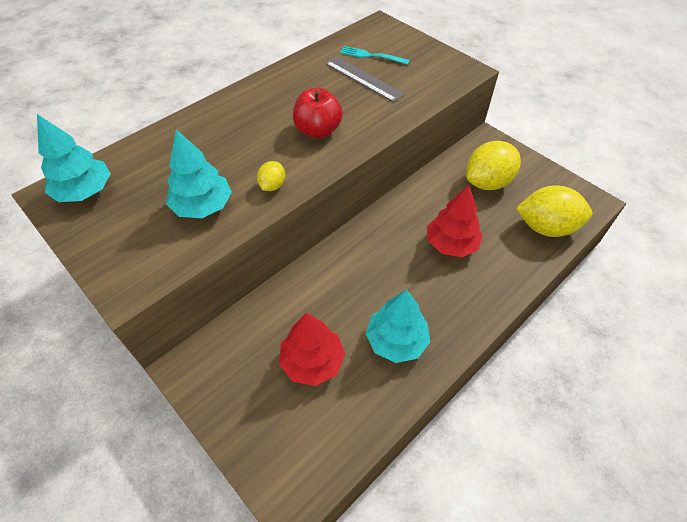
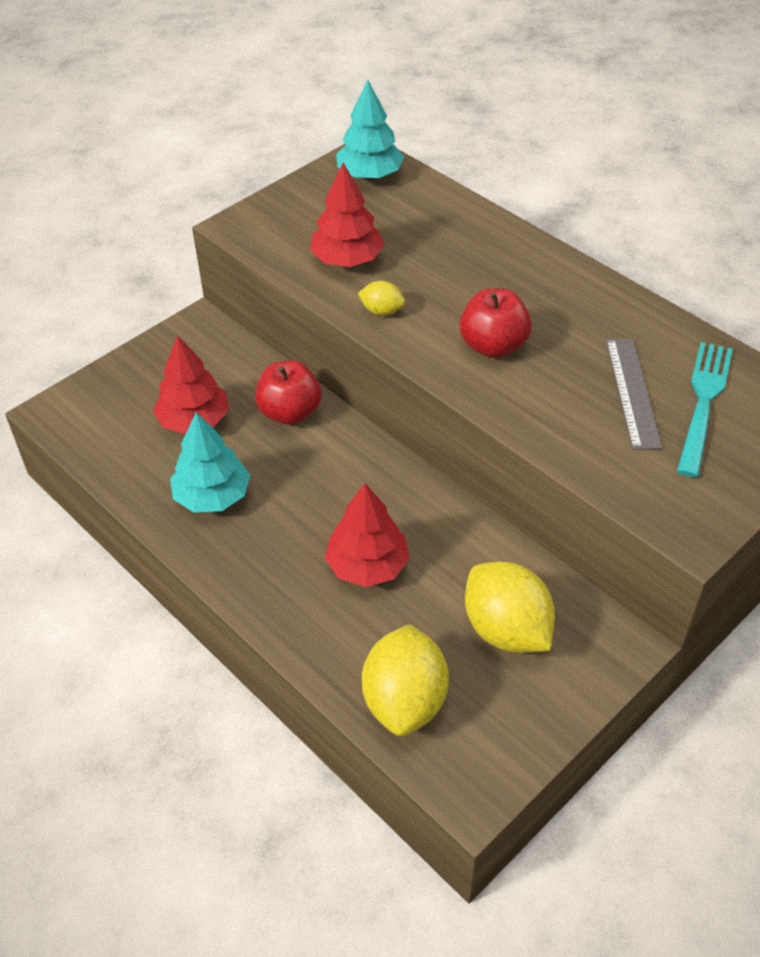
camera: 90 degrees right, 5 degrees down
turquoise tree [166,129,232,218] -> red tree [310,163,384,267]
grey ruler [325,57,405,102] -> grey ruler turned 45 degrees counterclockwise [606,339,662,450]
turquoise fork [340,46,410,65] -> turquoise fork [677,342,733,477], size x1.52
none -> red apple [255,360,322,425]

